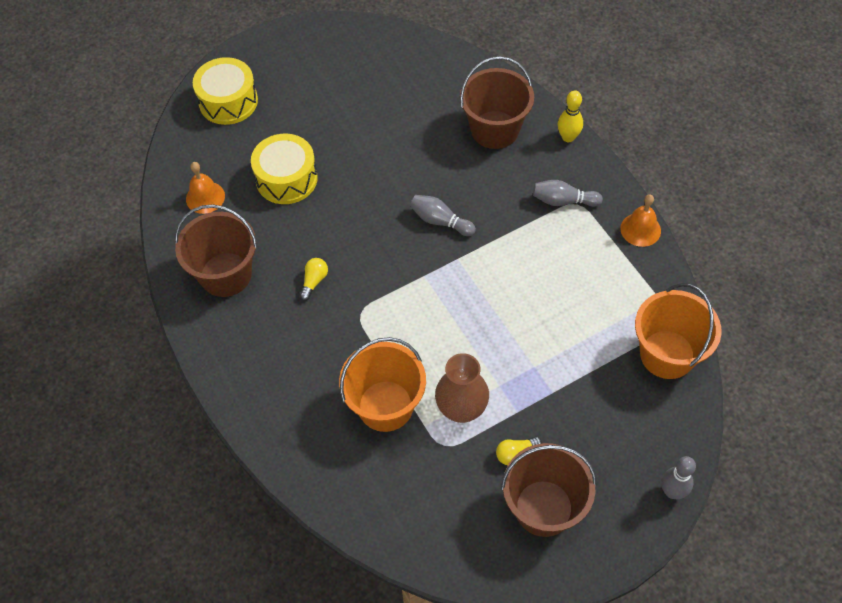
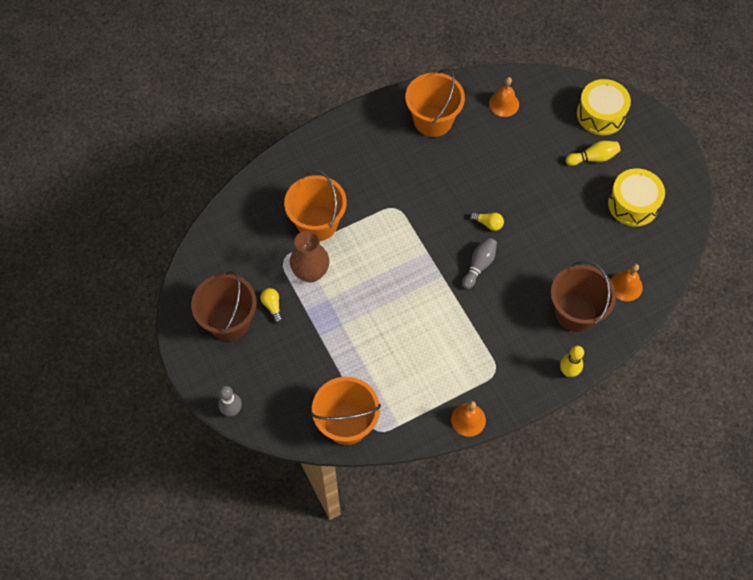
camera: 90 degrees right, 5 degrees up
brown bucket [175,204,257,297] -> orange bucket [405,68,465,137]
yellow drum [251,134,318,204] -> yellow drum moved to [608,168,665,227]
yellow light bulb [300,258,328,300] -> yellow light bulb moved to [470,212,504,231]
grey bowling pin [533,180,603,207] -> none
none -> yellow bowling pin [566,141,620,166]
none -> orange bell [611,264,643,301]

